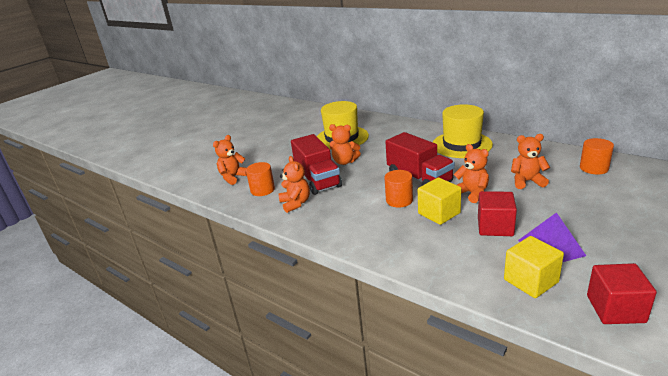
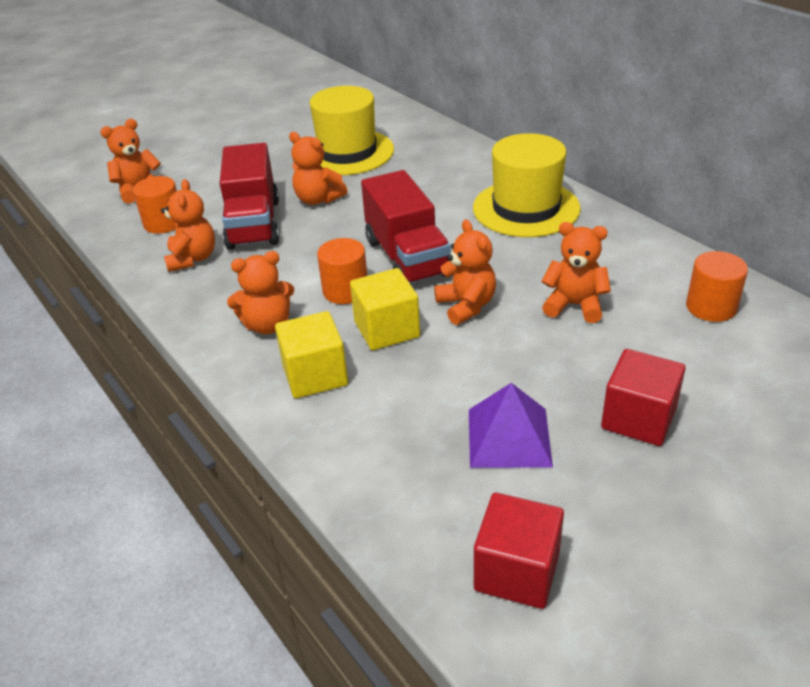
camera: 15 degrees right, 10 degrees up
red cube [478,191,517,236] -> red cube moved to [601,349,686,446]
yellow cube [504,236,564,298] -> yellow cube moved to [275,311,348,398]
none -> orange teddy bear [227,251,294,334]

